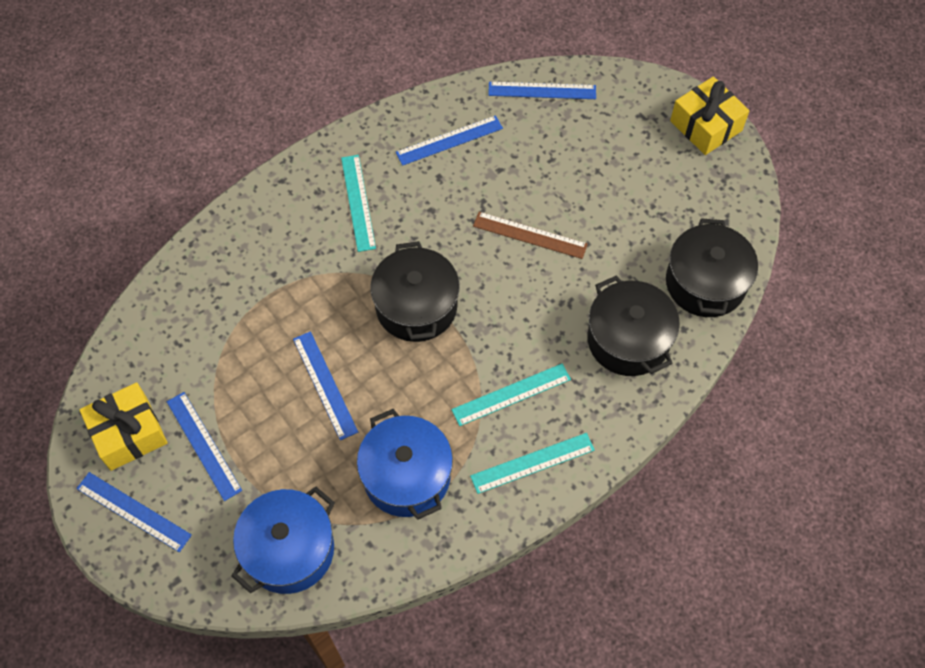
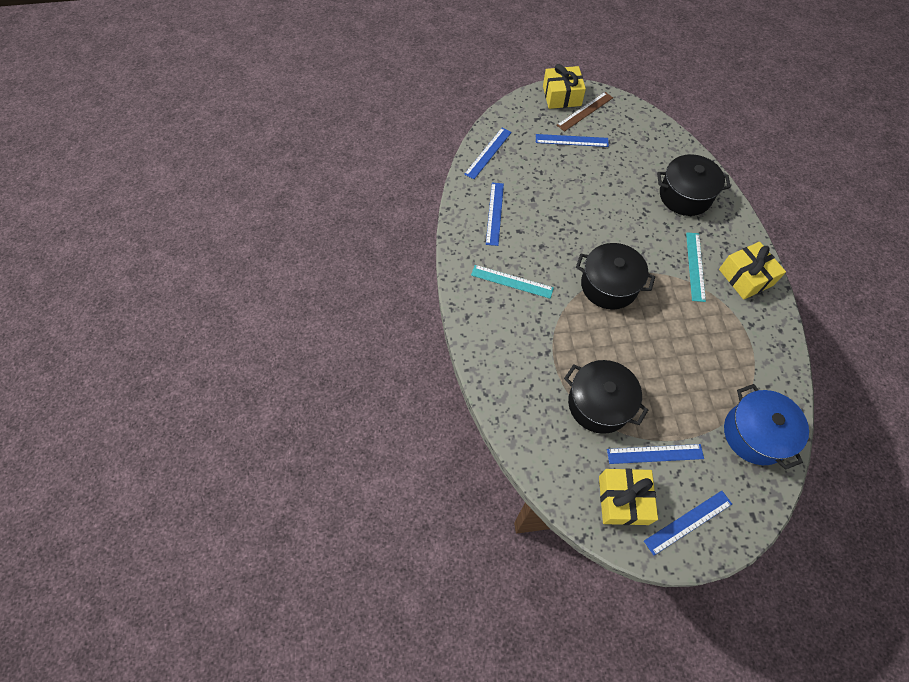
camera: 60 degrees left, 0 degrees up
blue ruler [293,331,358,440] -> blue ruler moved to [536,134,609,147]
blue pot [357,409,453,520] -> none
turquoise ruler [470,433,595,494] -> yellow gift [719,242,786,300]
brown ruler [473,212,588,259] -> brown ruler moved to [557,92,613,132]
black pot [666,218,758,317] -> black pot moved to [564,360,648,434]

